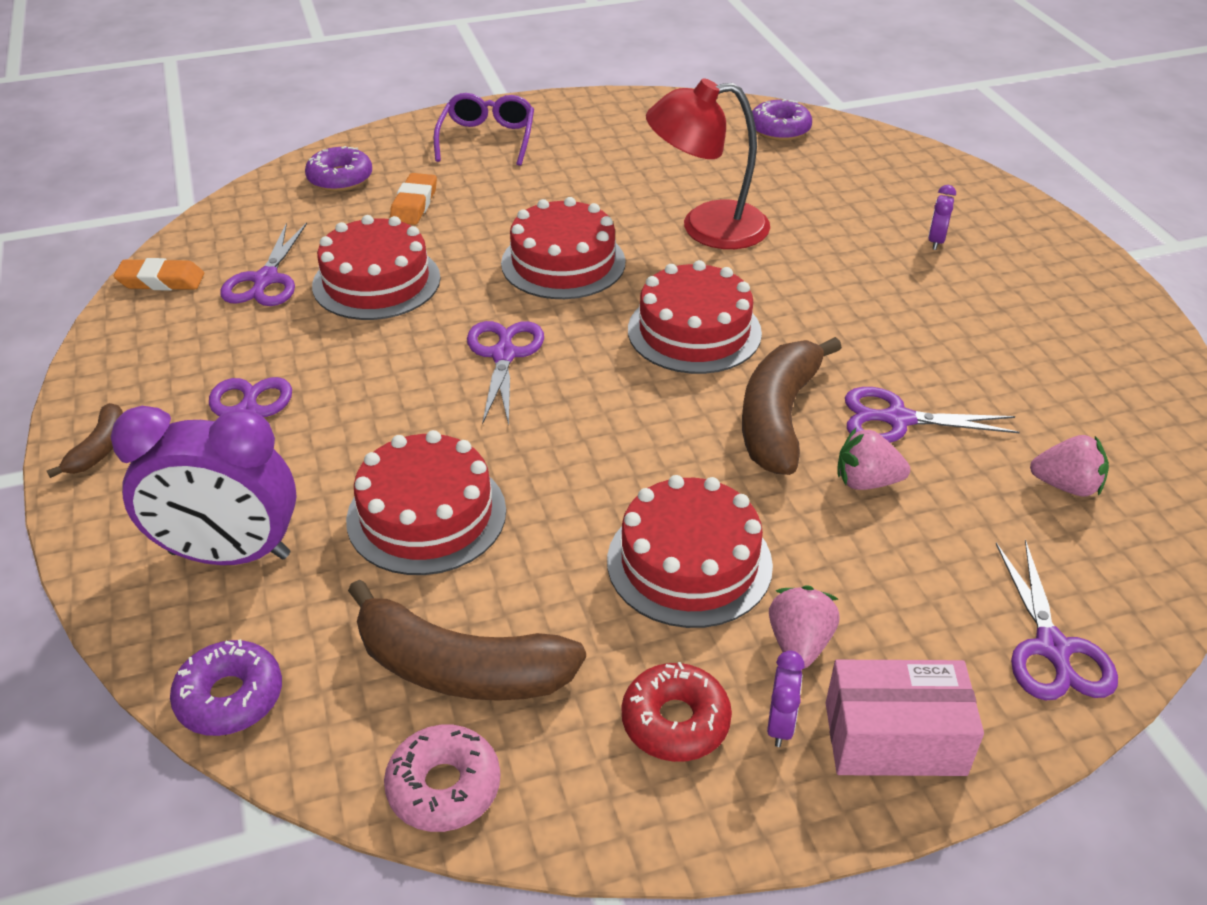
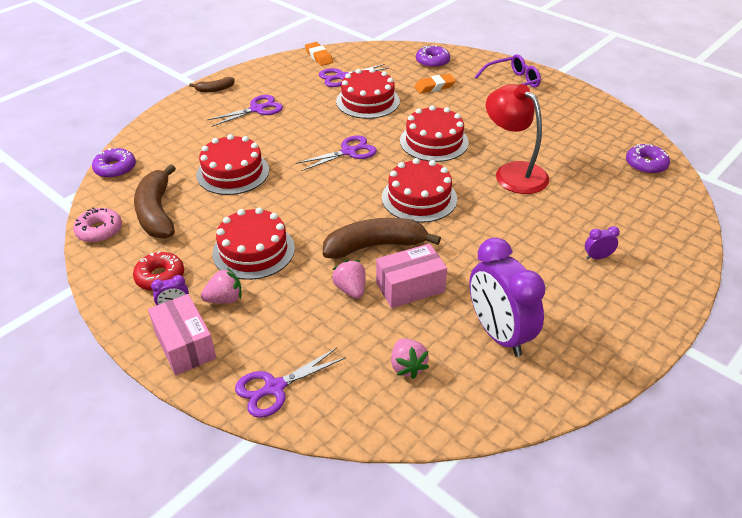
camera: 60 degrees right, 0 degrees up
purple clock [111,406,297,565] -> purple clock moved to [469,238,546,357]
purple scissors [845,387,1020,443] -> pink box [376,243,447,308]

